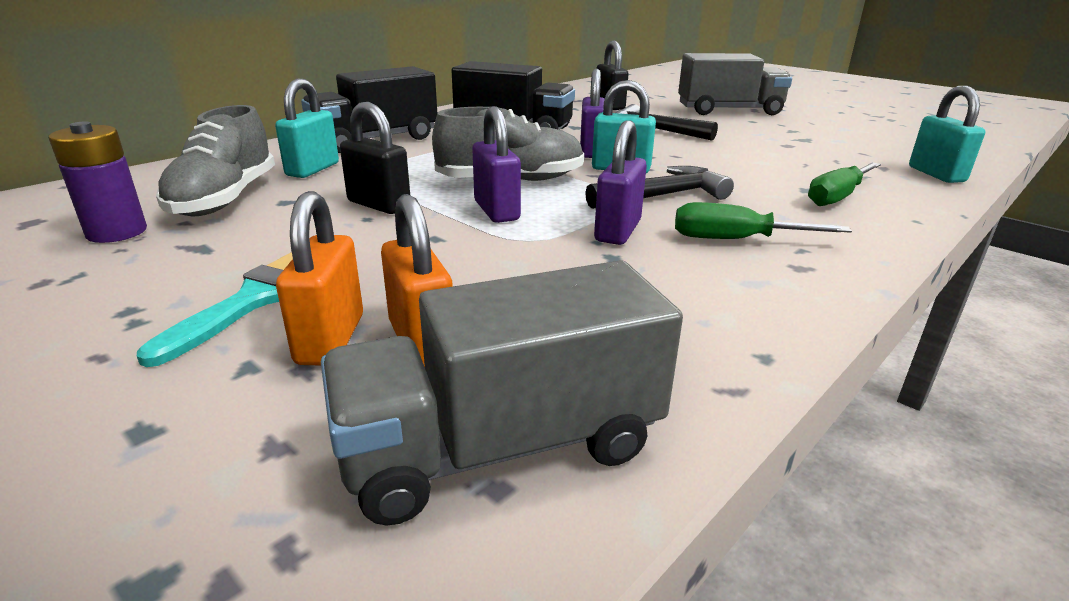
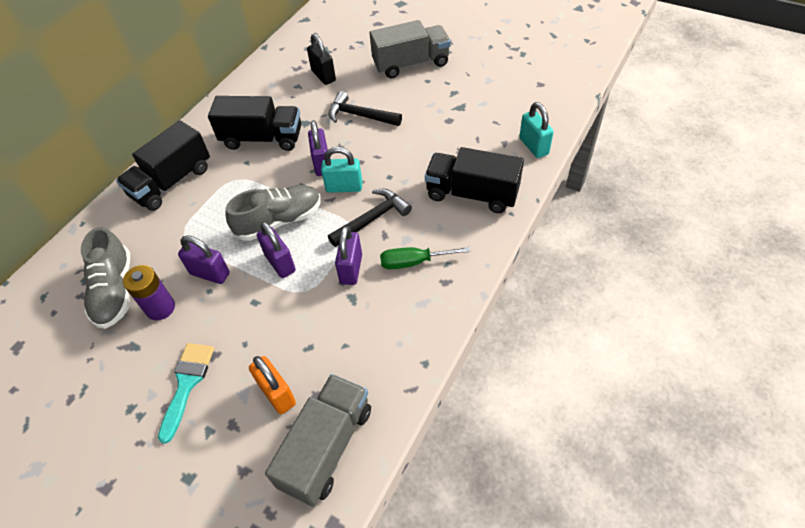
camera: 10 degrees left, 25 degrees up
purple battery [48,121,147,243] -> purple battery moved to [123,265,175,320]
turquoise padlock [275,78,339,178] -> none
orange padlock [276,191,363,365] -> none
grey truck [321,260,683,526] -> grey truck turned 150 degrees clockwise [265,374,371,507]
black padlock [340,102,410,214] -> purple padlock [178,235,230,284]
green screwdriver [808,162,881,206] -> black truck [425,147,524,213]

